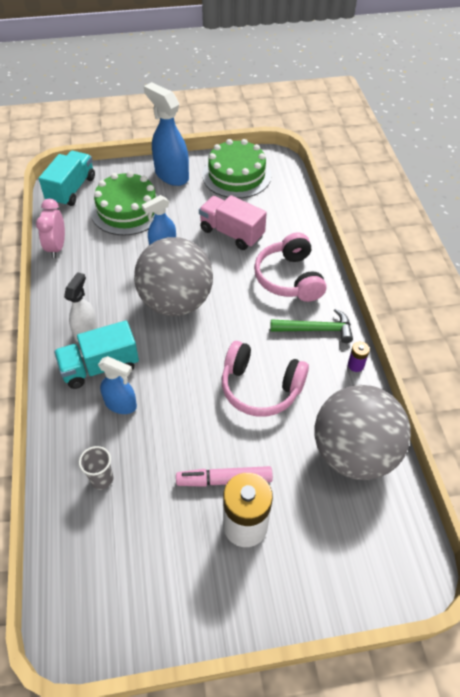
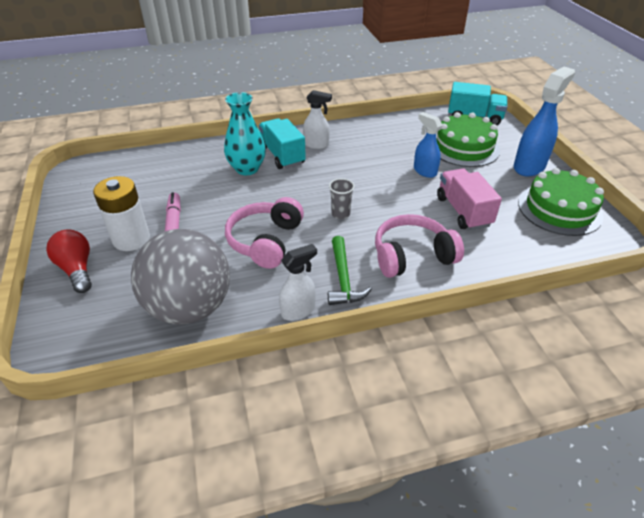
camera: 85 degrees right, 10 degrees down
pink clock [36,199,65,258] -> none
grey cup [79,446,113,490] -> grey cup moved to [329,178,355,219]
blue spray bottle [98,356,137,414] -> turquoise vase [224,92,266,175]
grey ball [134,237,213,316] -> none
pink truck [199,195,267,250] -> pink truck turned 45 degrees counterclockwise [437,168,502,230]
purple battery [348,342,370,372] -> white spray bottle [279,244,317,321]
none -> red light bulb [46,229,92,293]

